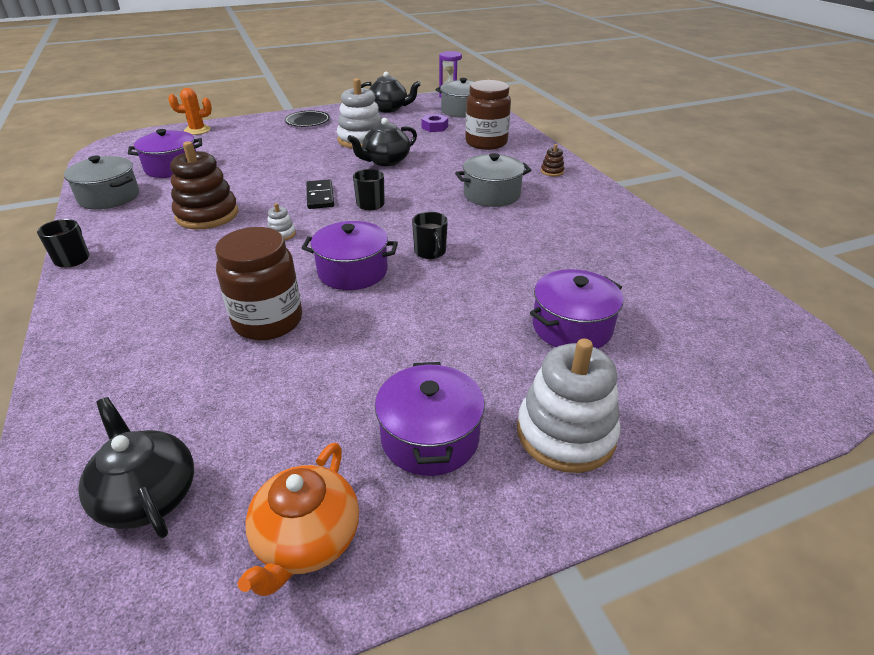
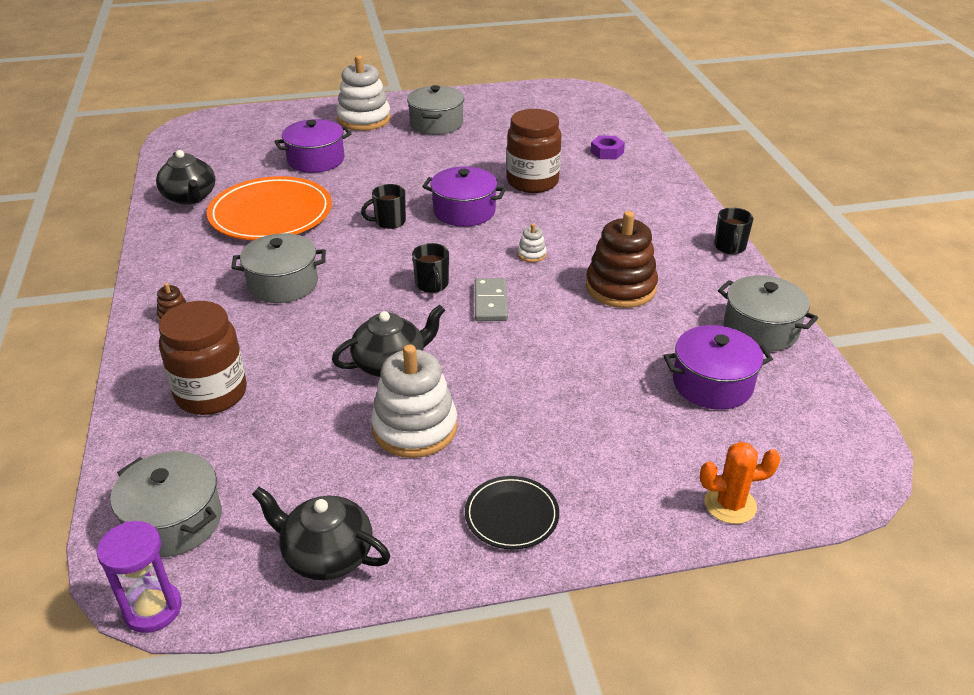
camera: 170 degrees left, 0 degrees up
black teapot [78,397,194,538] -> black teapot moved to [156,150,215,205]
orange teapot [237,443,359,596] -> none
black domino [306,179,334,209] -> grey domino [475,278,508,321]
purple pot [375,362,485,476] -> grey pot [407,85,464,135]
black mug [412,212,448,259] -> black mug turned 105 degrees counterclockwise [361,184,406,229]
purple nut [421,114,448,132] -> purple nut moved to [590,135,625,159]
none -> orange plate [207,176,332,240]

